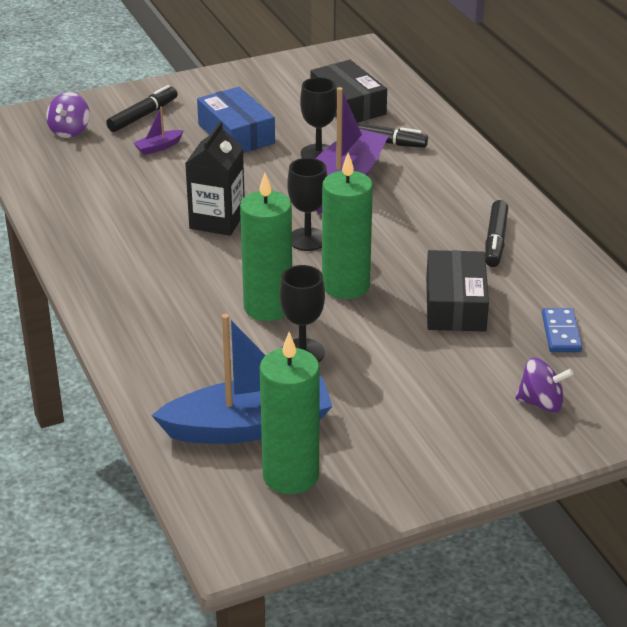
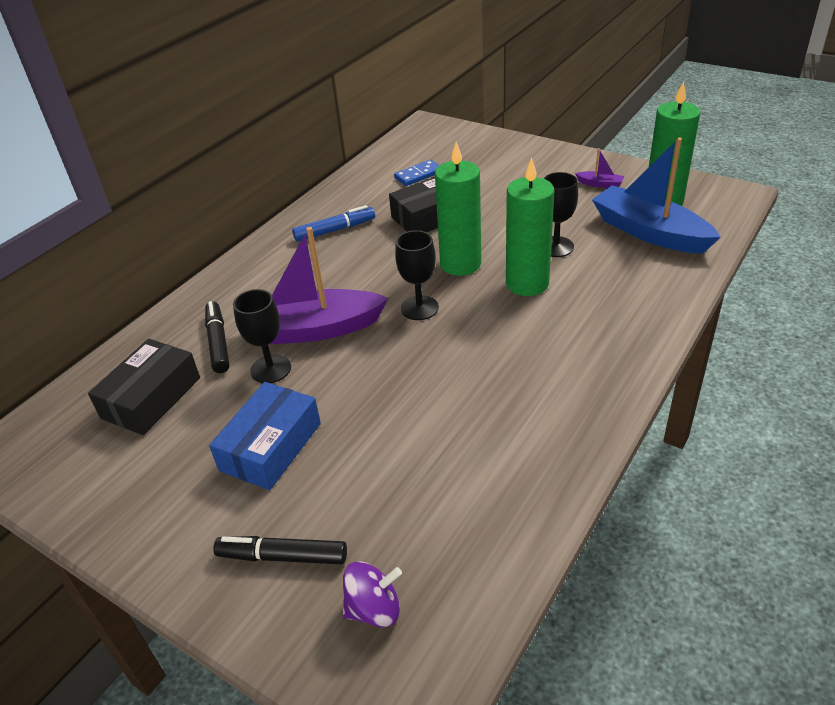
camera: 120 degrees left, 5 degrees up
purple boat [133,107,184,155] -> purple boat moved to [575,148,624,188]
black carton [185,121,245,236] -> none
black marker [485,200,508,267] -> blue marker [292,205,375,242]
purple spinning top [515,358,574,412] -> none

